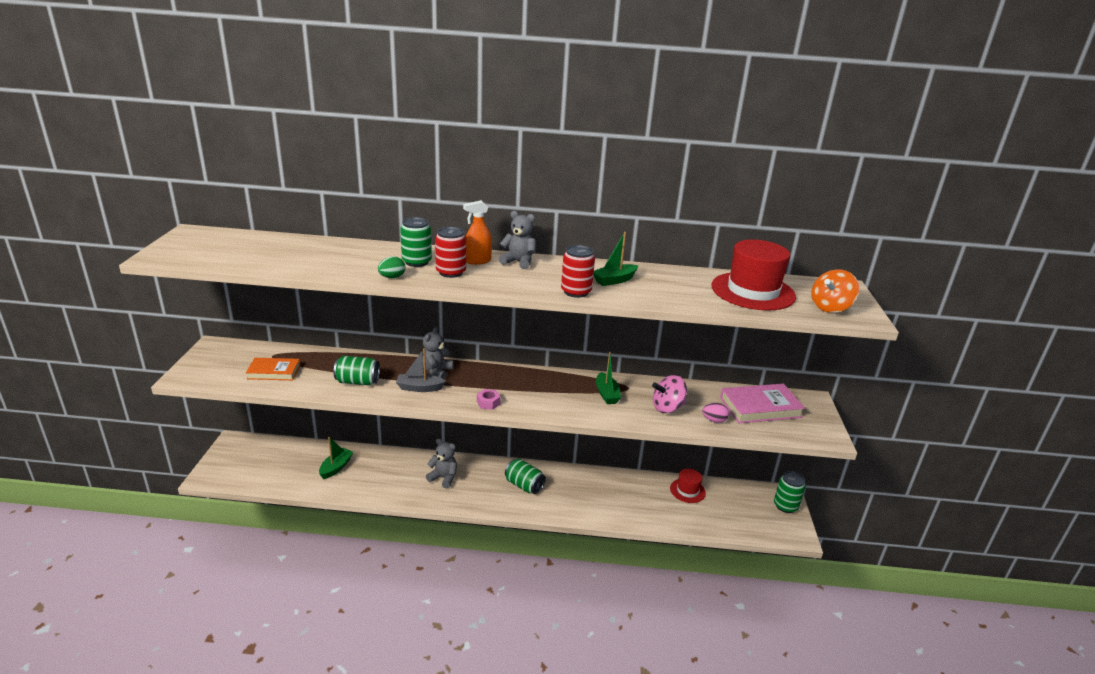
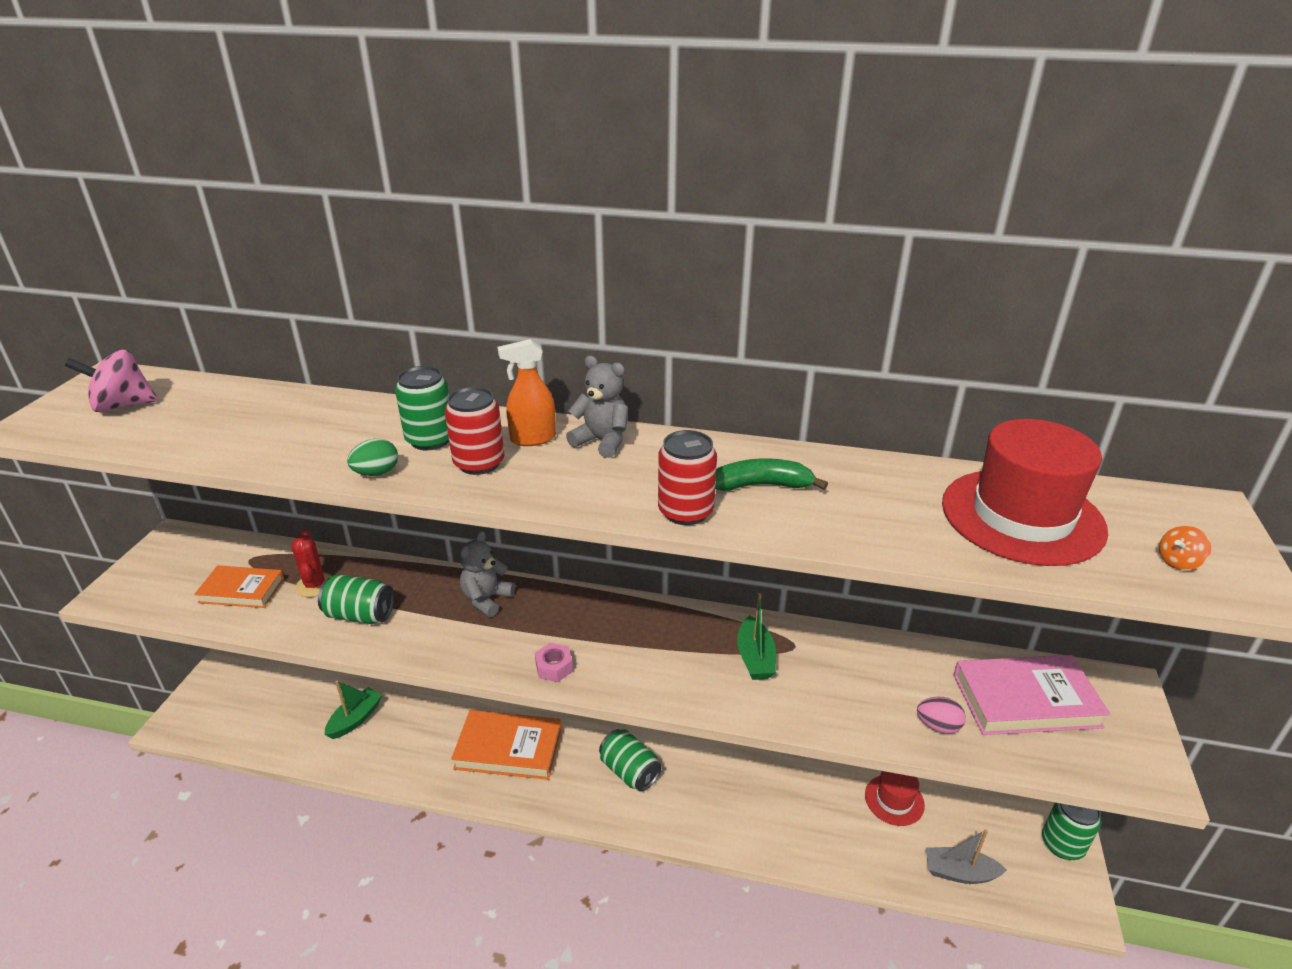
camera: 10 degrees right, 5 degrees up
grey boat [396,348,446,392] -> grey boat moved to [926,829,1007,884]
grey teddy bear [426,439,457,488] -> orange book [451,710,562,780]
green boat [593,232,638,286] -> green banana [715,459,828,491]
pink spinning top [652,375,687,413] -> pink spinning top moved to [65,350,158,412]
orange spinning top [811,269,859,313] -> orange spinning top [1159,526,1211,570], size x0.50
none -> red cactus [291,529,332,597]

